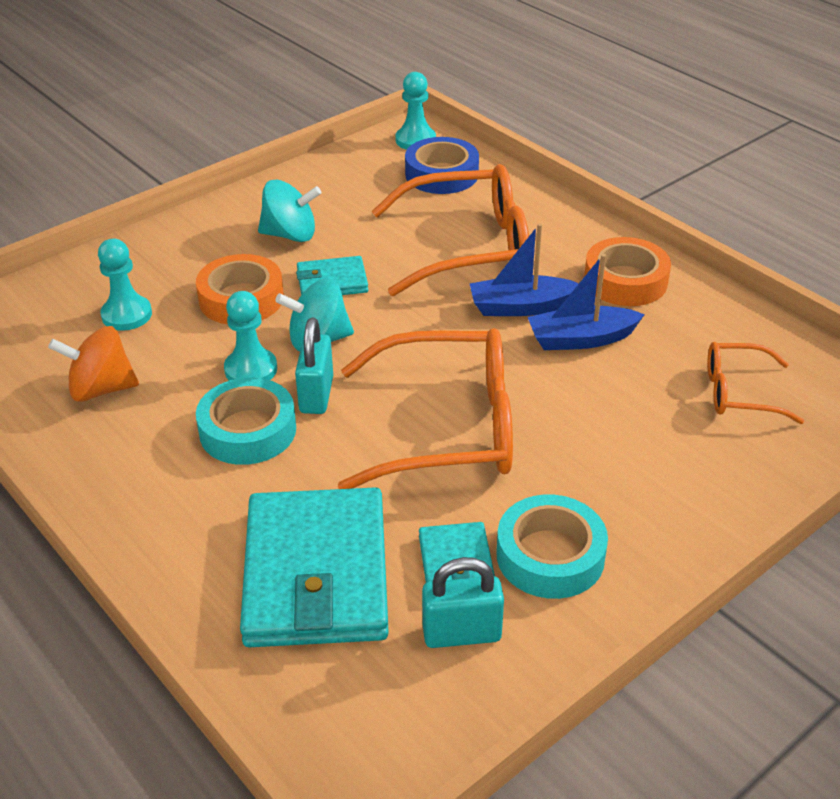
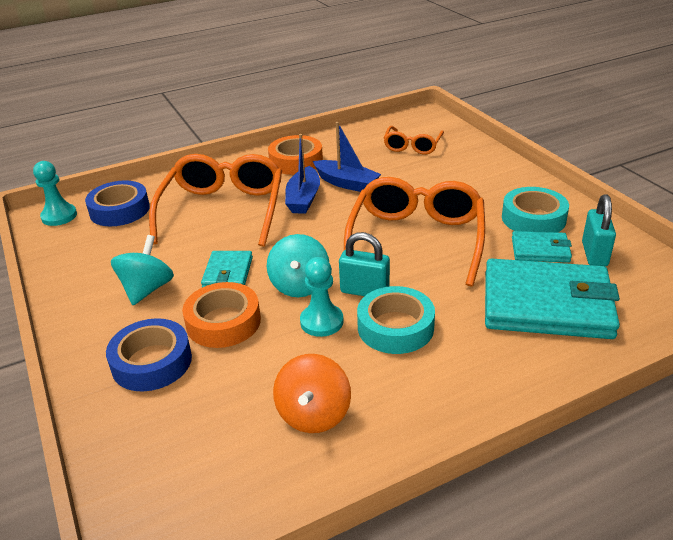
camera: 75 degrees left, 5 degrees down
turquoise pawn [98,239,152,331] -> none
blue boat [528,254,645,350] -> blue boat turned 60 degrees counterclockwise [313,122,381,192]
none -> blue tape [106,318,192,391]

